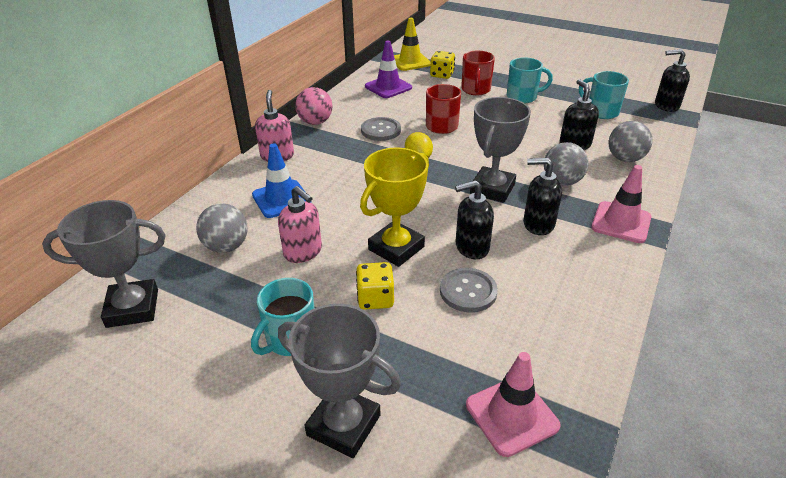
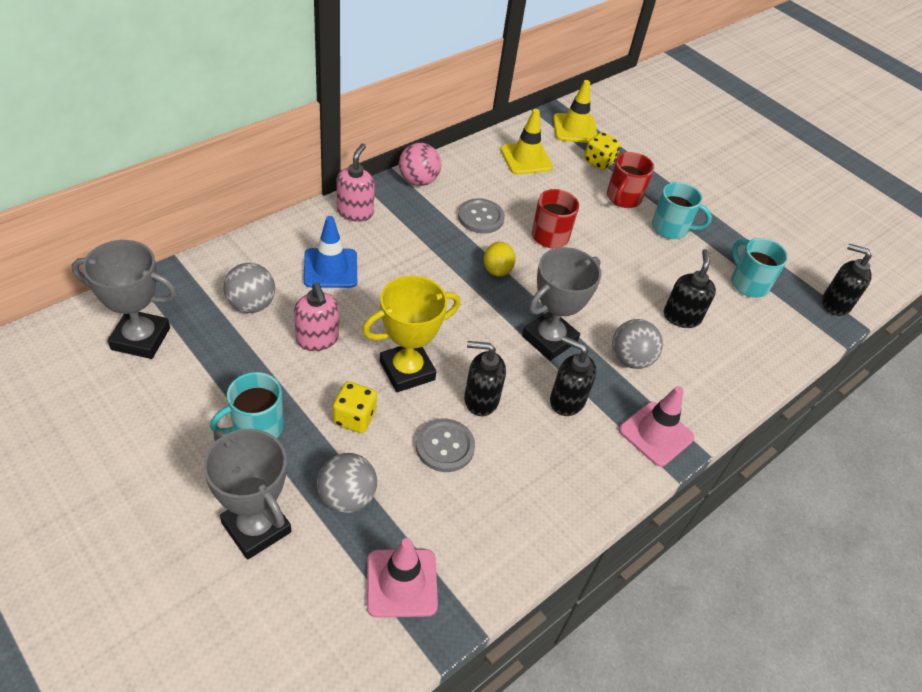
camera: 15 degrees right, 10 degrees up
purple traffic cone [365,41,412,98] -> yellow traffic cone [500,109,553,175]
grey ball [608,121,652,162] -> grey ball moved to [317,453,377,513]

